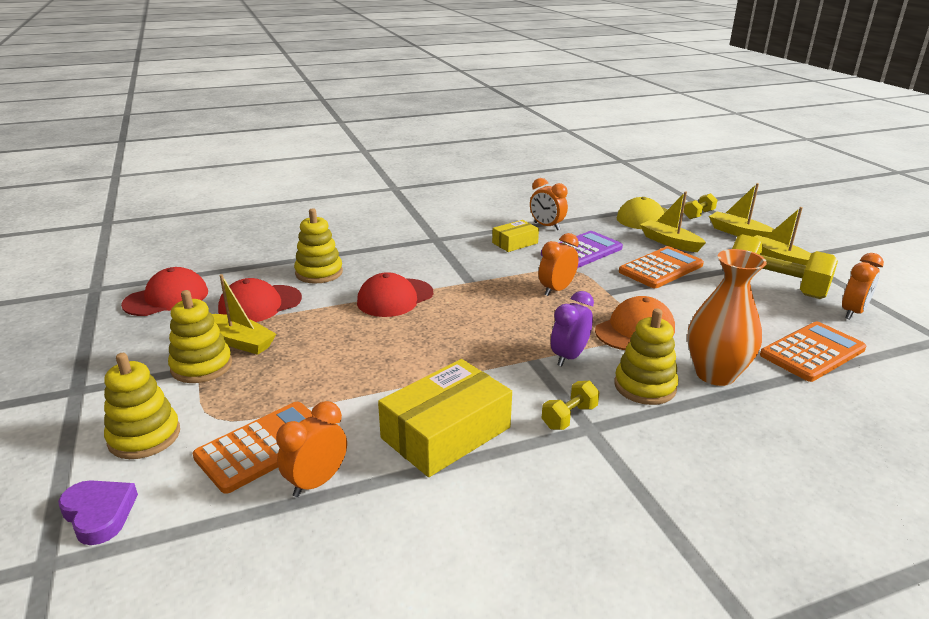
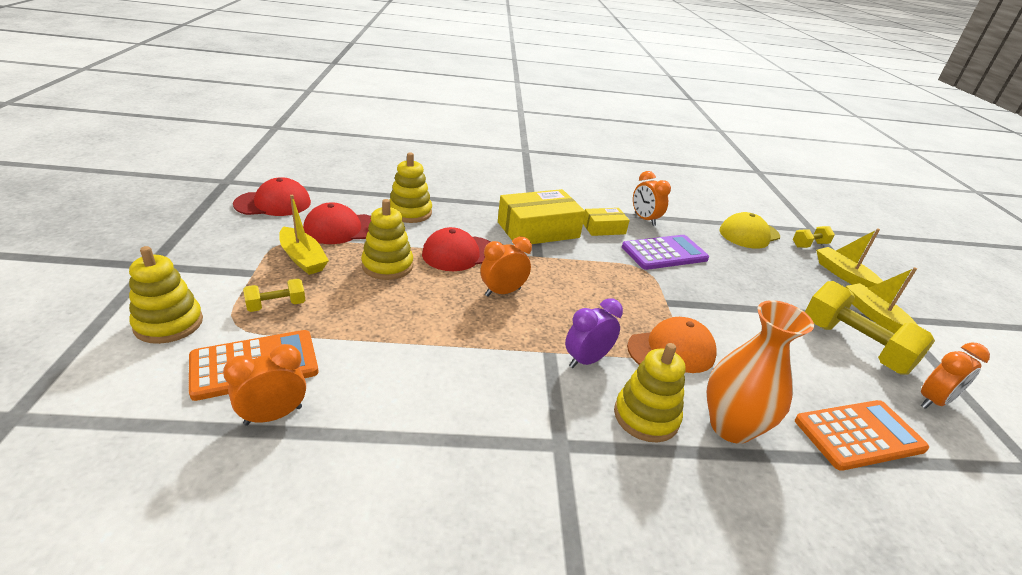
camera: 15 degrees right, 5 degrees up
purple heart [58,480,138,545] -> none
yellow stacking toy [168,290,232,383] -> yellow stacking toy moved to [361,199,413,280]
yellow box [378,359,512,477] -> yellow box moved to [498,189,585,244]
orange clock [539,233,579,296] -> orange clock moved to [481,237,532,297]
yellow dumbbell [542,381,600,430] -> yellow dumbbell moved to [243,278,306,312]
orange calculator [619,246,704,288] -> none
yellow boat [640,191,706,252] -> none

